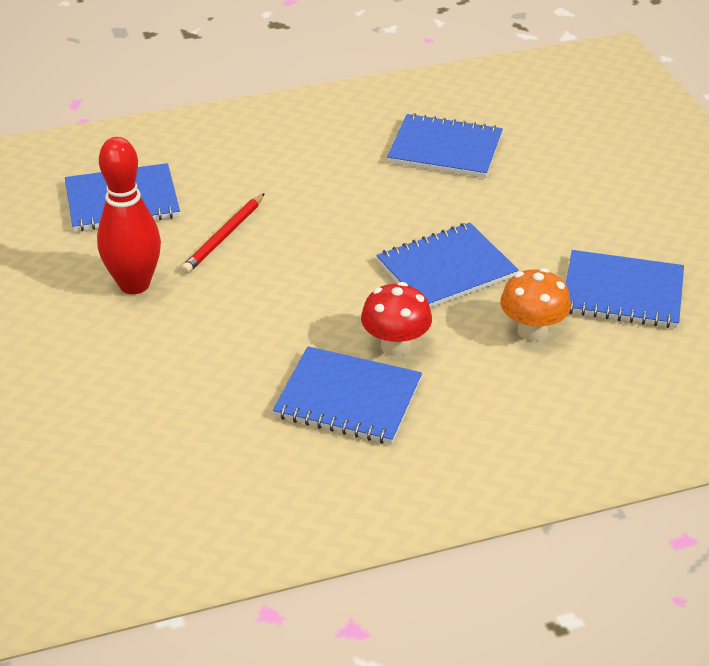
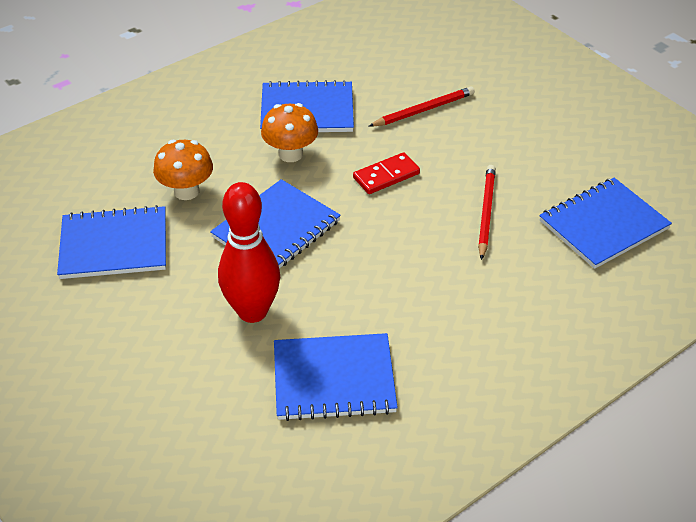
camera: 160 degrees right, 5 degrees up
red bowling pin [97,137,161,294] -> red bowling pin moved to [218,182,280,323]
red mushroom [361,282,432,356] -> orange mushroom [261,103,318,162]
none -> red domino [353,152,420,194]
none -> red pencil [368,86,475,127]

